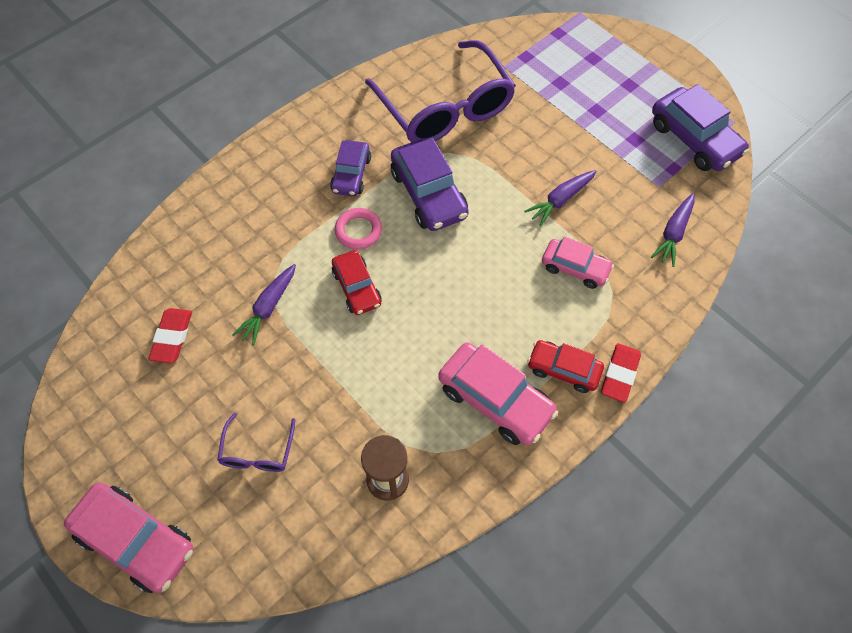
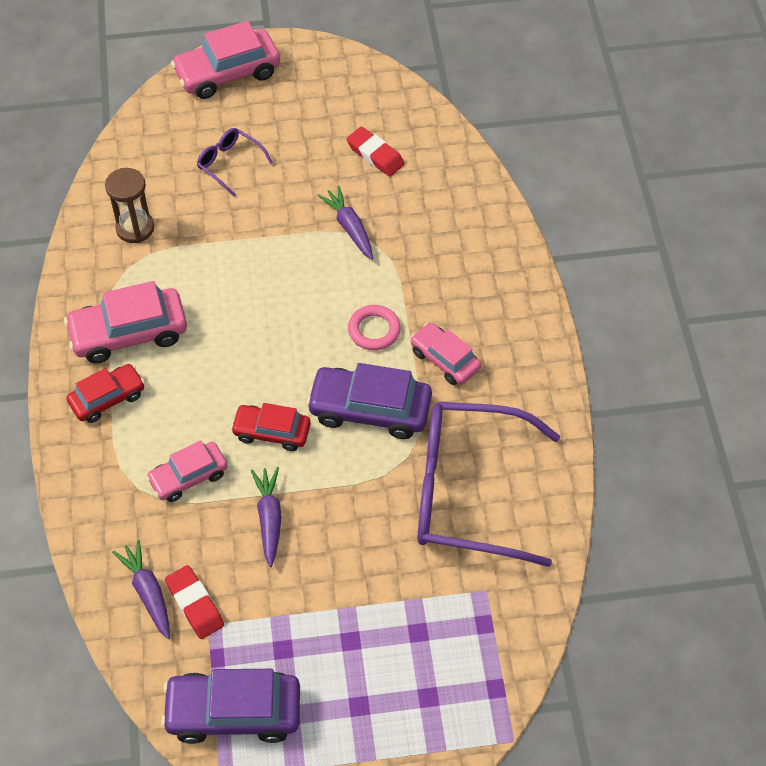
camera: 125 degrees right, 5 degrees down
purple car [330,140,371,196] -> pink car [410,323,481,385]
red car [332,250,382,315] -> red car moved to [231,403,311,451]
red eraser [601,343,641,403] -> red eraser moved to [165,565,224,639]

